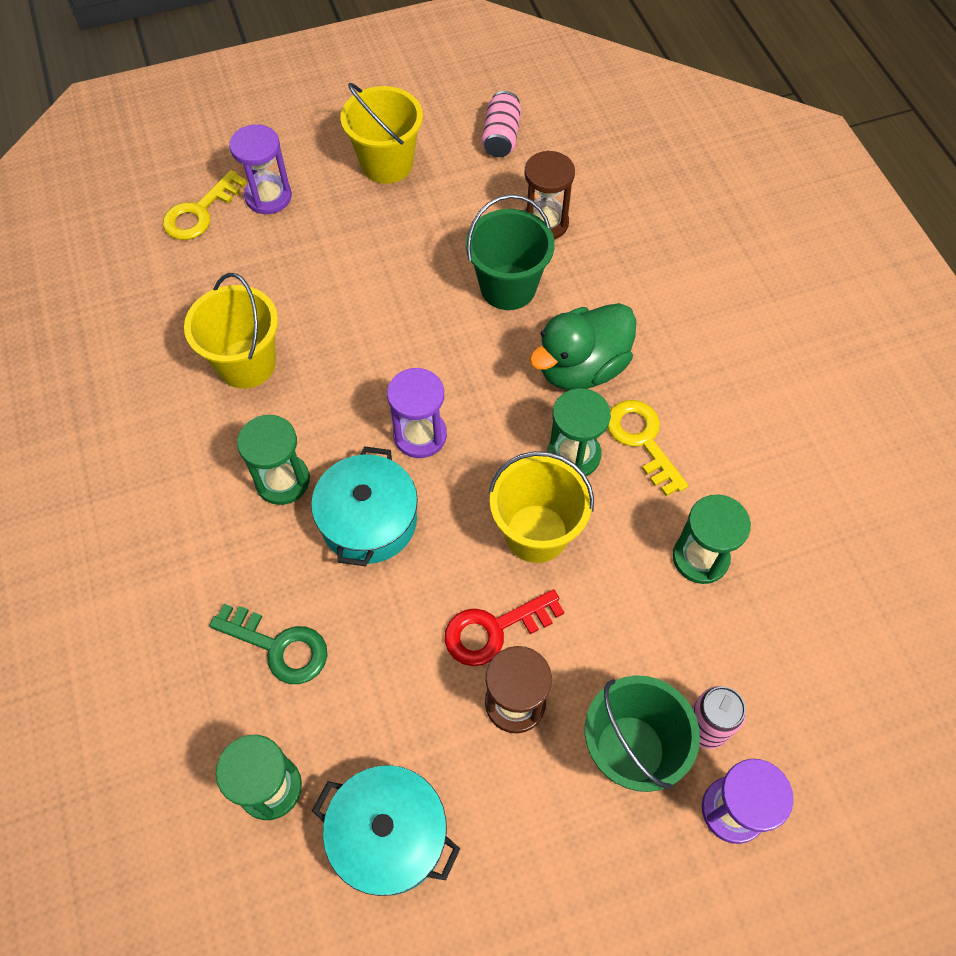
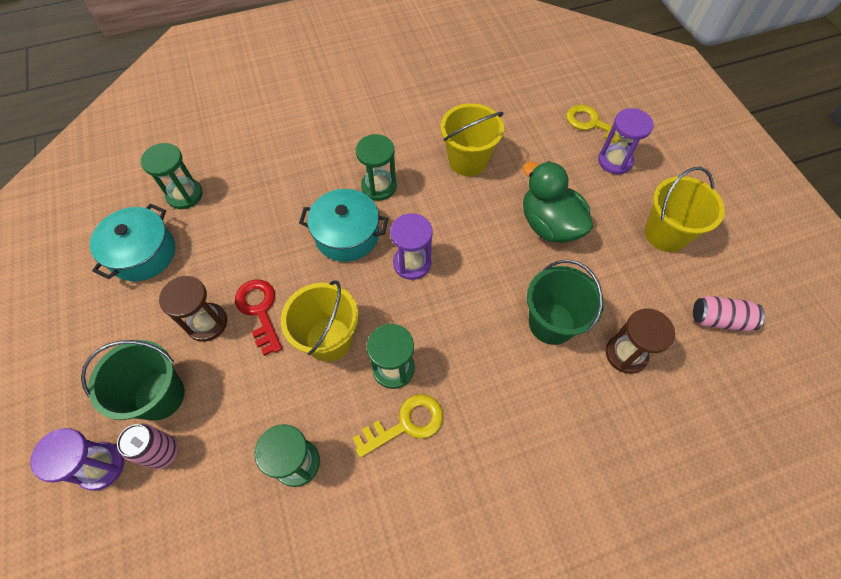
camera: 90 degrees right, 0 degrees up
green key [209,604,328,684] -> none
green duck [529,303,636,390] -> green duck moved to [523,161,593,243]

